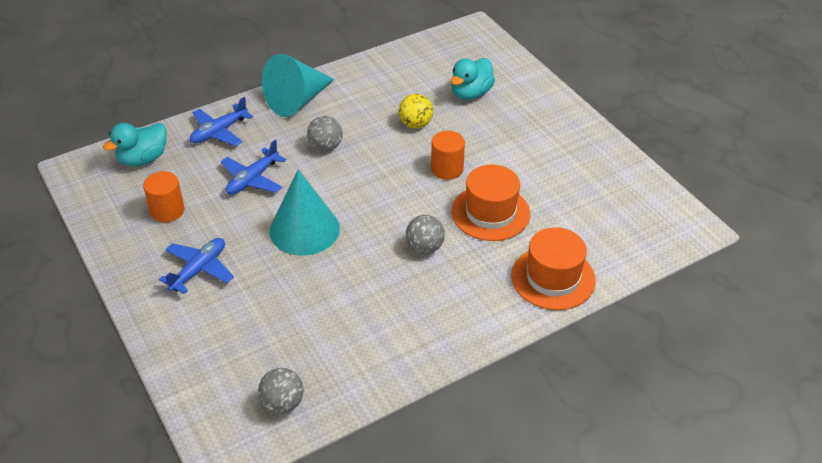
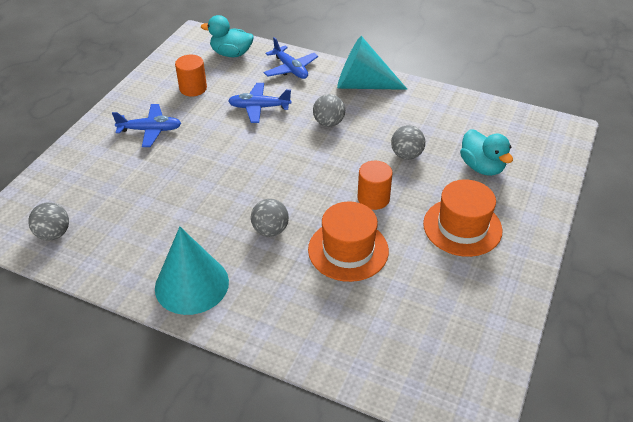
camera: 55 degrees right, 0 degrees up
blue plane [190,97,253,146] -> blue plane turned 135 degrees counterclockwise [263,37,318,79]
turquoise cone [270,169,340,256] -> turquoise cone moved to [155,227,229,315]
yellow ball [399,94,433,129] -> grey ball [391,125,425,160]
turquoise duck [451,58,495,100] -> turquoise duck turned 120 degrees counterclockwise [460,129,513,176]
orange hat [511,227,596,310] -> orange hat moved to [423,179,503,257]

